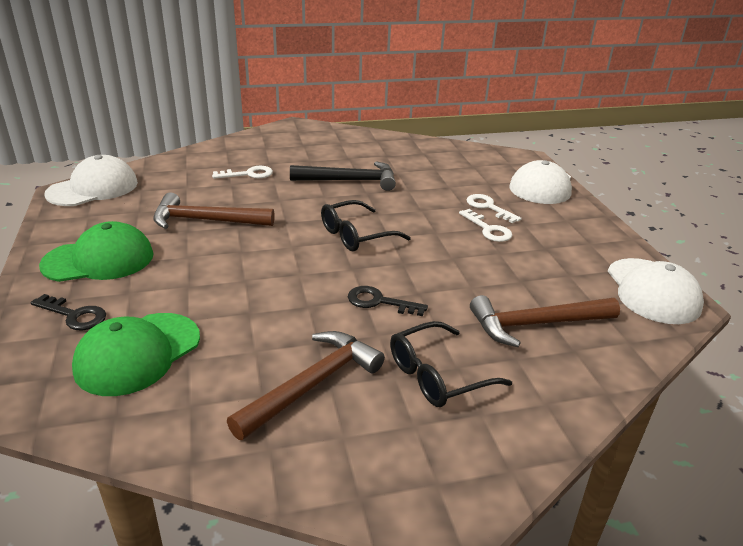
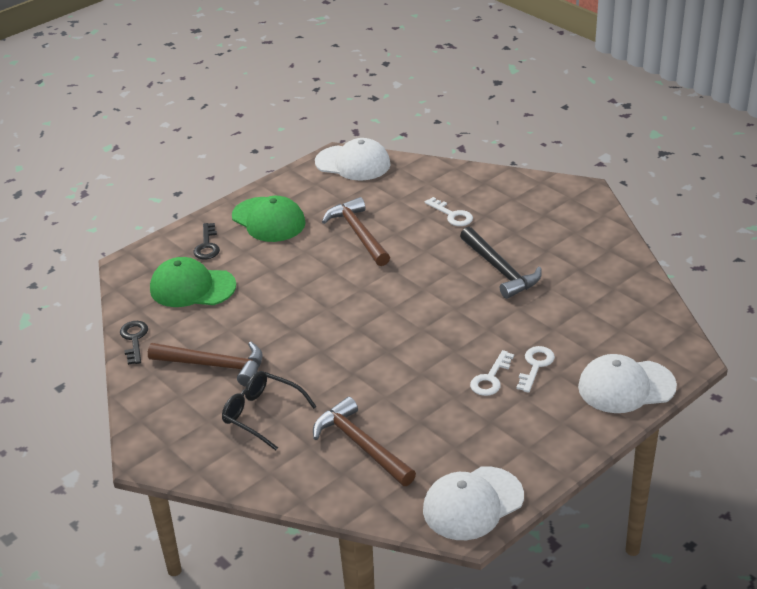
camera: 65 degrees right, 5 degrees up
black glasses [321,200,411,251] -> none
black key [348,286,428,316] -> black key moved to [120,321,148,365]

